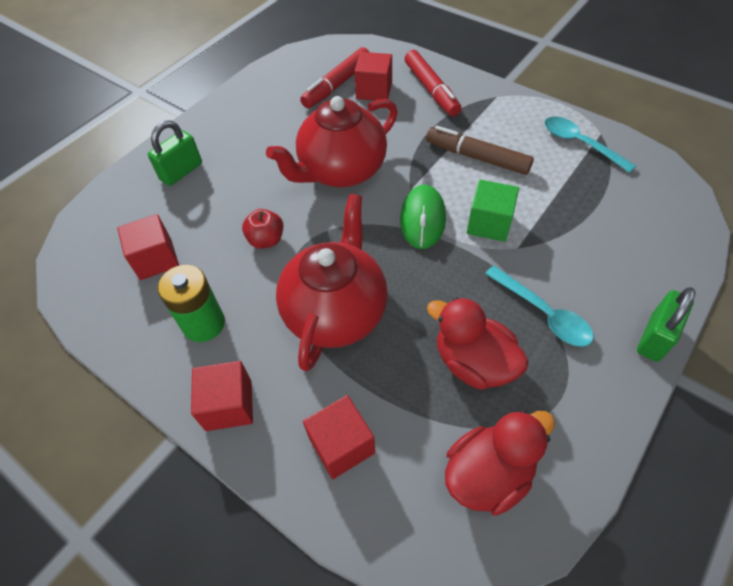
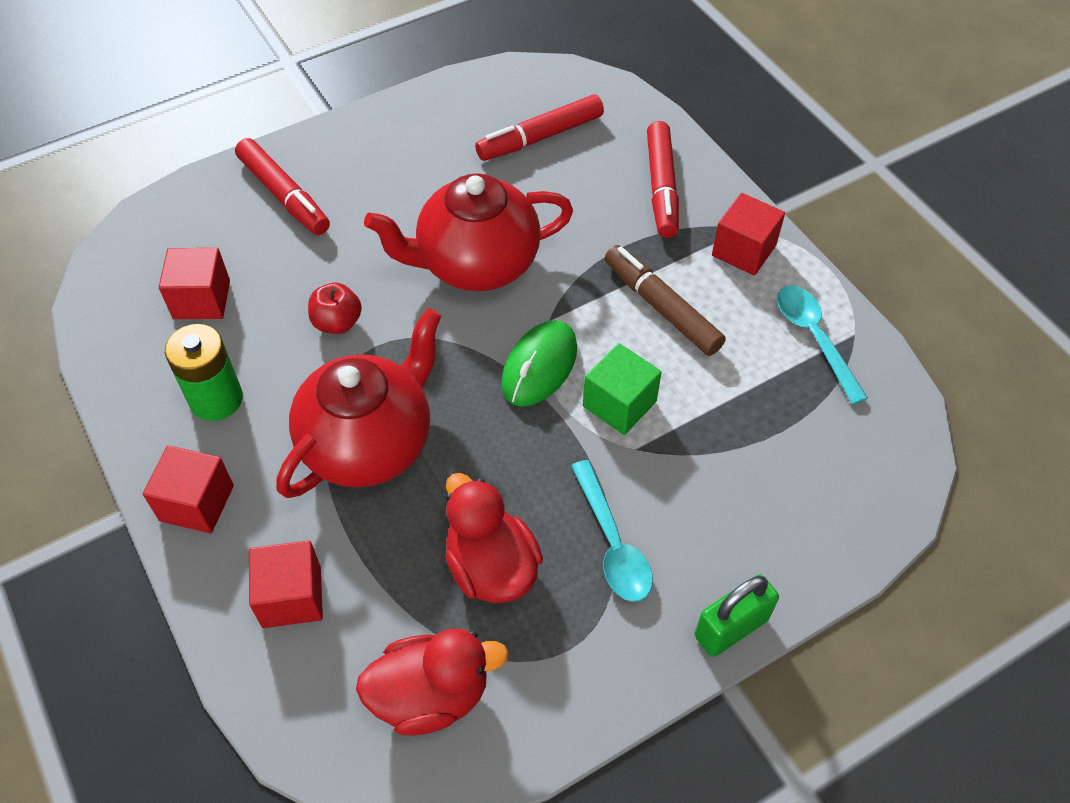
camera: 20 degrees right, 0 degrees up
green padlock [148,120,202,186] -> red marker [235,138,330,235]
red cube [354,52,392,101] -> red cube moved to [712,193,785,276]

